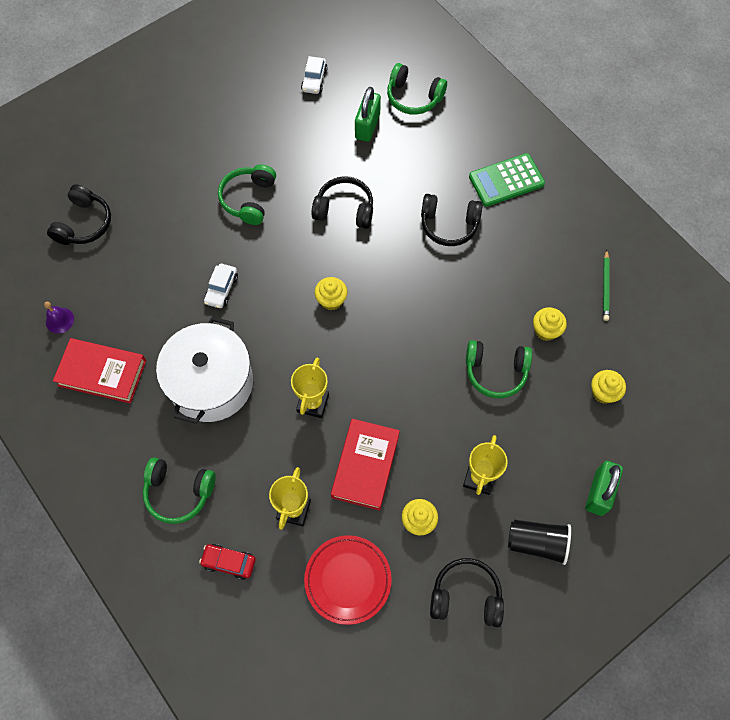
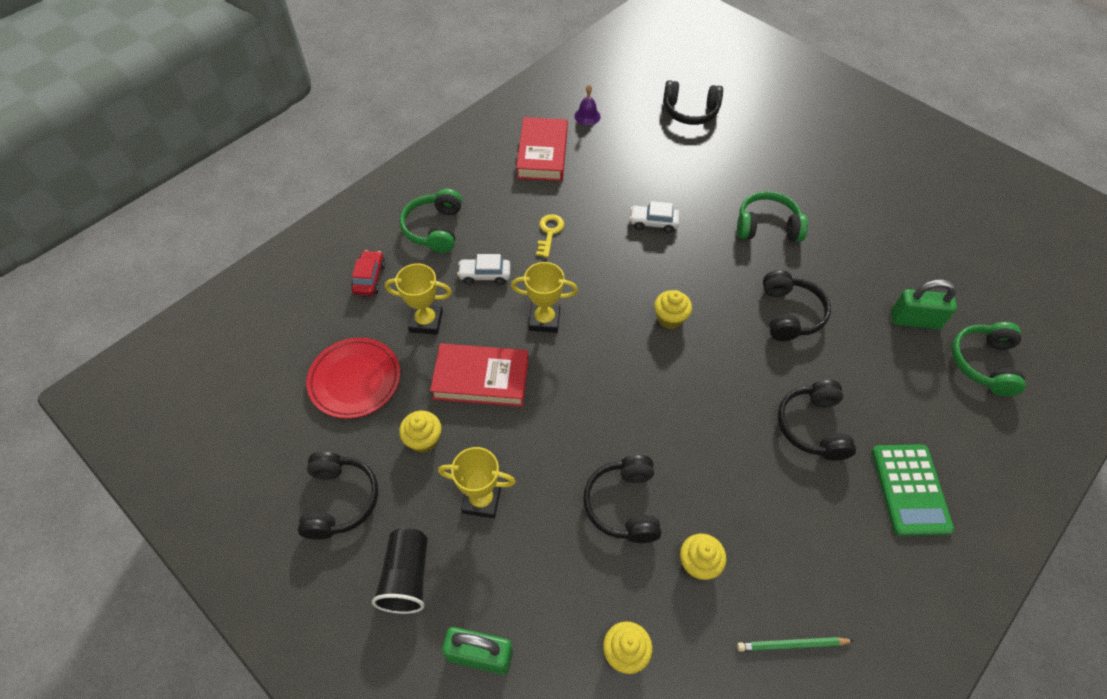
camera: 80 degrees right, 10 degrees down
white pot [156,317,253,424] -> yellow key [536,214,564,257]
white car [301,56,328,94] -> white car moved to [457,254,511,285]
green headphones [466,340,532,398] -> black headphones [583,455,661,543]
green calculator [469,153,545,207] -> green calculator turned 150 degrees counterclockwise [872,444,954,536]

